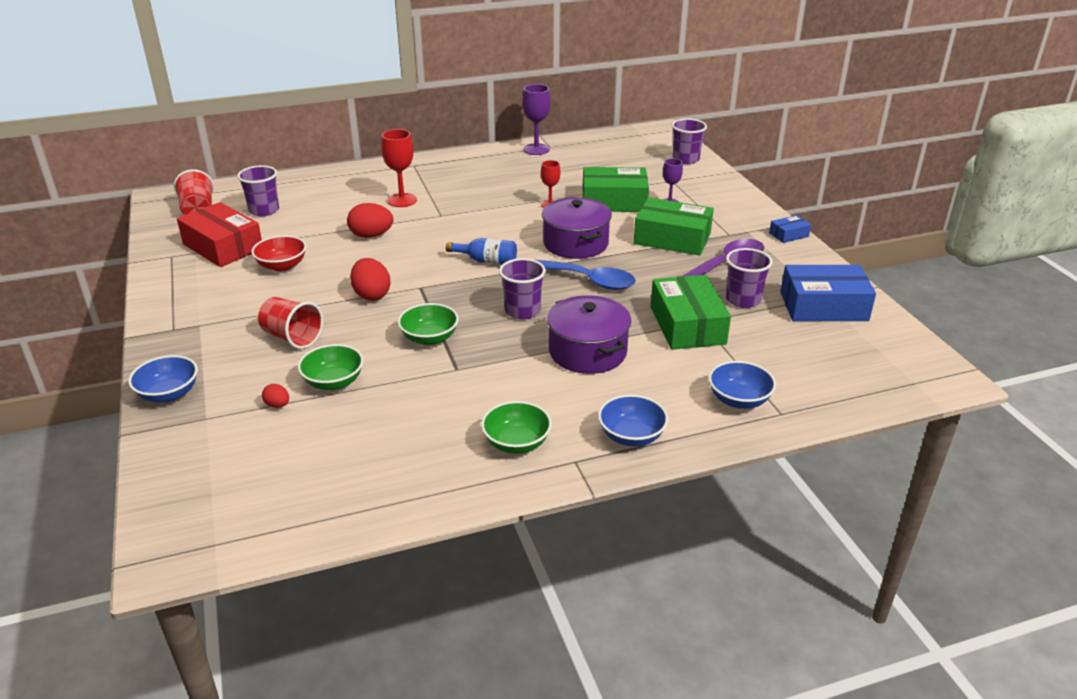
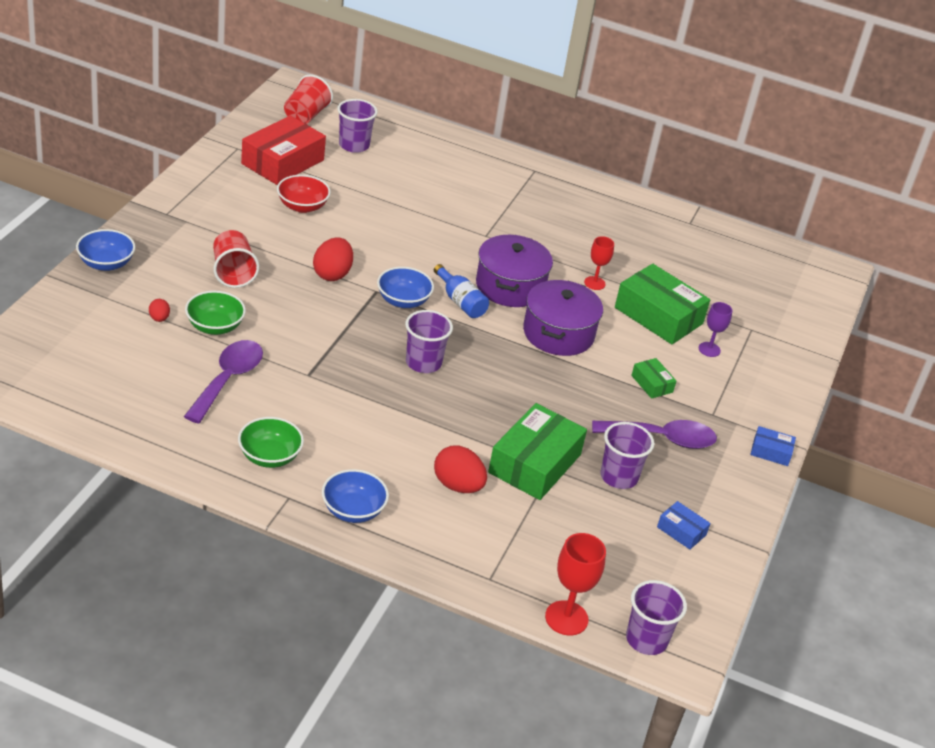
camera: 35 degrees right, 5 degrees up
red box [177,202,262,267] -> red box turned 45 degrees clockwise [241,116,326,185]
red egg [347,203,393,238] -> red egg moved to [434,445,487,493]
red goblet [381,129,417,207] -> red goblet moved to [545,533,606,635]
green bowl [398,303,459,345] -> none
purple goblet [522,84,551,155] -> none
blue spoon [536,260,636,290] -> none
purple pot [547,295,631,374] -> purple pot moved to [476,235,553,307]
green box [634,197,714,255] -> green box [631,358,676,399], size x0.48
purple cup [672,119,707,164] -> purple cup moved to [626,580,687,655]
blue bowl [709,361,776,409] -> blue bowl moved to [377,267,434,308]
blue box [780,265,876,321] -> blue box [657,501,710,549], size x0.48
none -> purple spoon [184,340,263,424]

